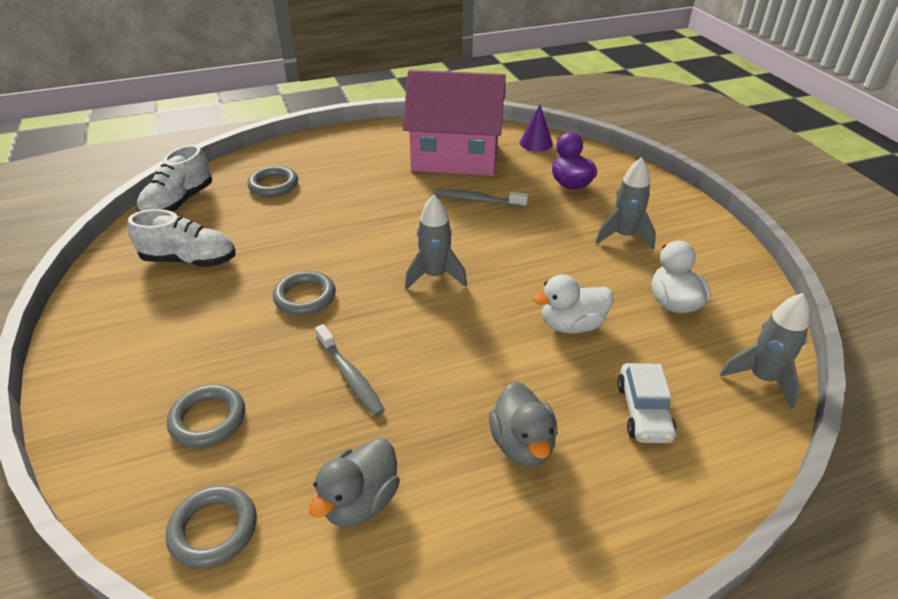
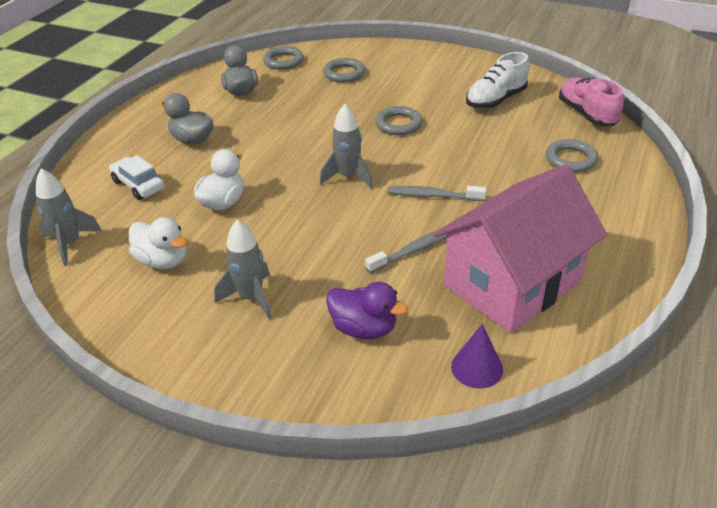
camera: 135 degrees right, 0 degrees up
white shoe [137,145,212,212] -> pink shoe [559,77,624,126]
grey toothbrush [315,324,385,416] -> grey toothbrush moved to [387,186,487,201]

